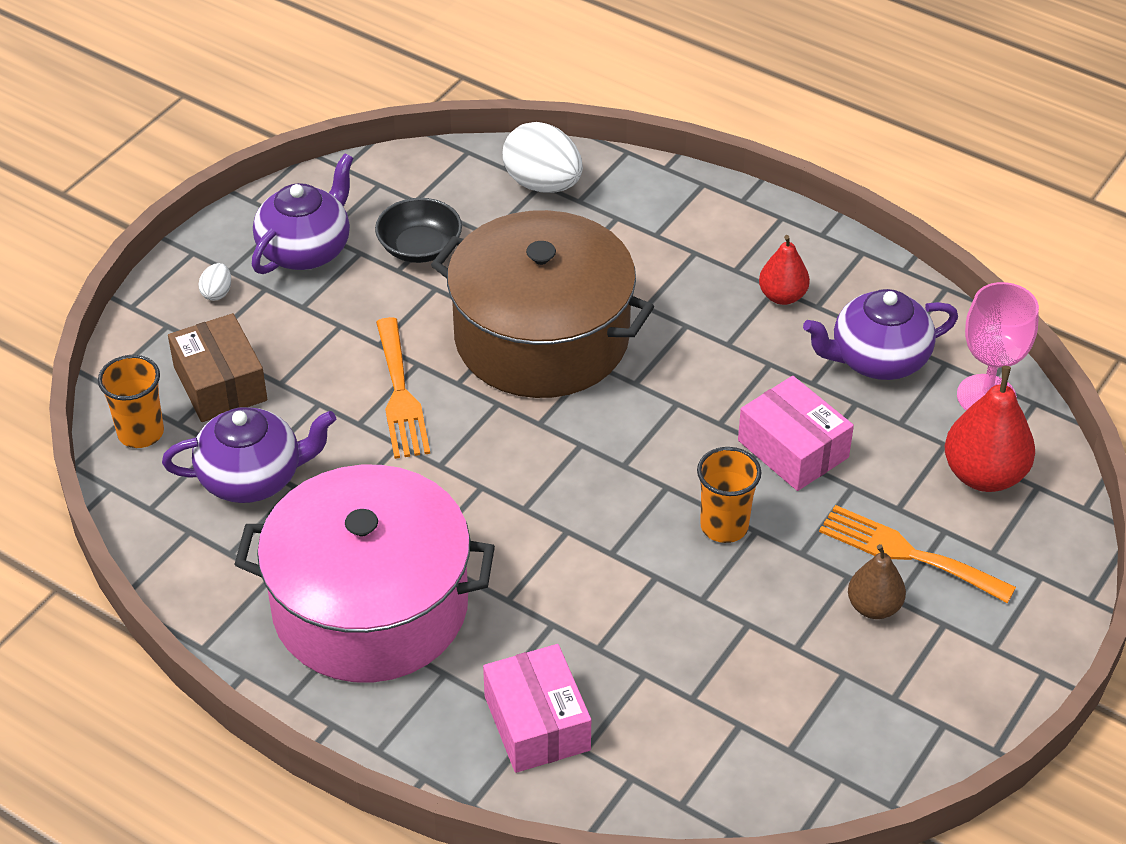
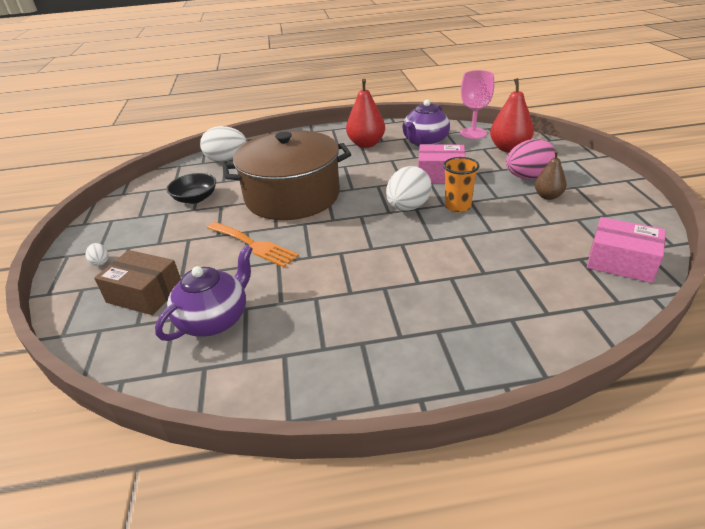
camera: 40 degrees left, 10 degrees down
orange cup [98,355,164,448] -> none
pink pot [234,465,495,682] -> none
purple teapot [252,153,354,274] -> none
pink box [483,644,591,773] -> pink box moved to [587,217,666,283]
red pear [759,235,810,305] -> red pear [346,79,385,148], size x1.63
orange fork [819,505,1016,603] -> pink egg [506,139,556,180]
none -> white egg [386,166,432,211]

